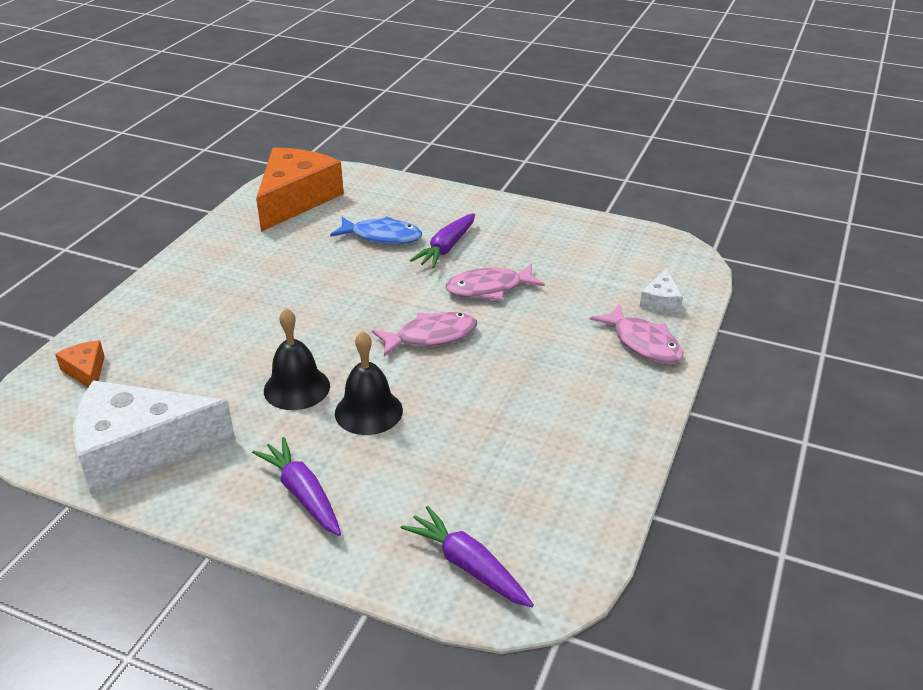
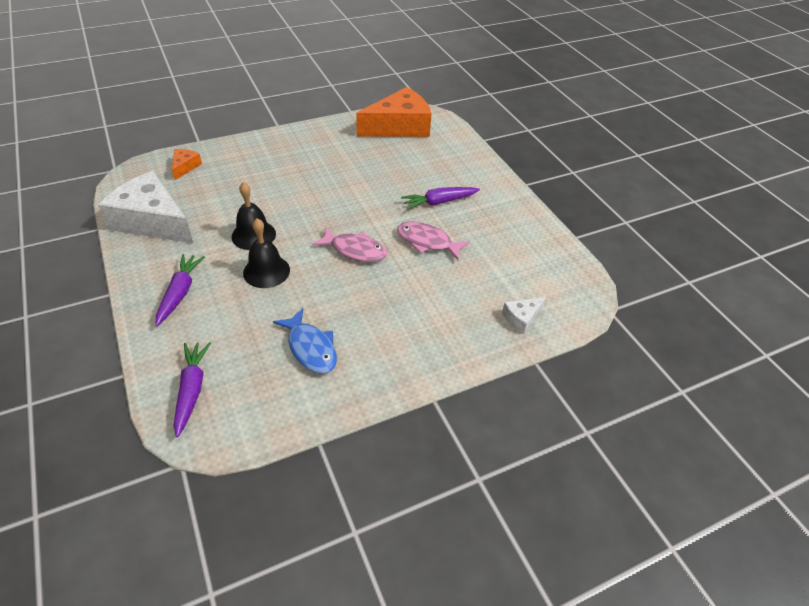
camera: 40 degrees right, 10 degrees up
blue fish [330,216,422,244] -> blue fish moved to [273,308,337,374]
pink fish [590,303,683,364] -> none

